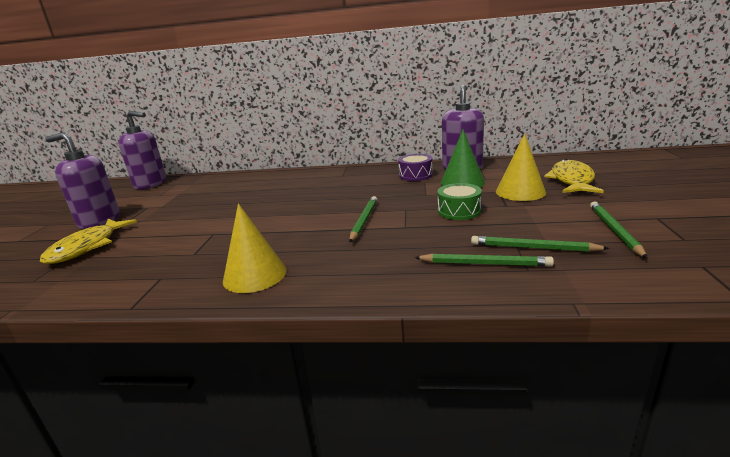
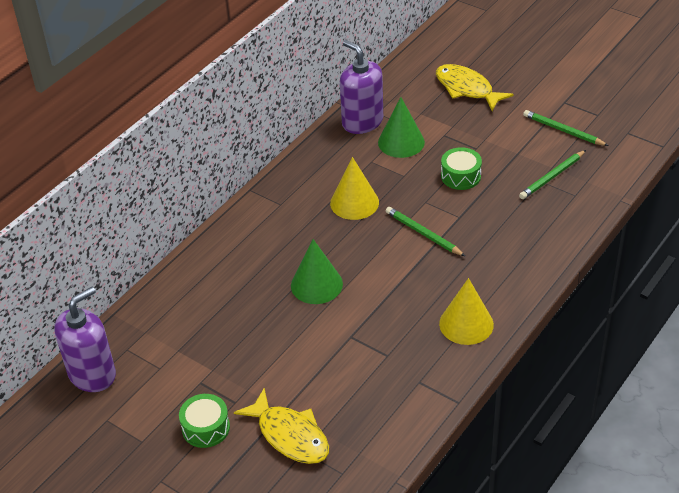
camera: 60 degrees left, 20 degrees up
purple soap dispenser [45,132,120,229] -> green drum [179,394,230,448]
purple drum [398,154,433,181] -> none
green pencil [414,254,554,267] -> none
yellow cone [496,134,546,201] -> yellow cone moved to [330,157,379,220]
none -> green cone [291,239,343,304]

